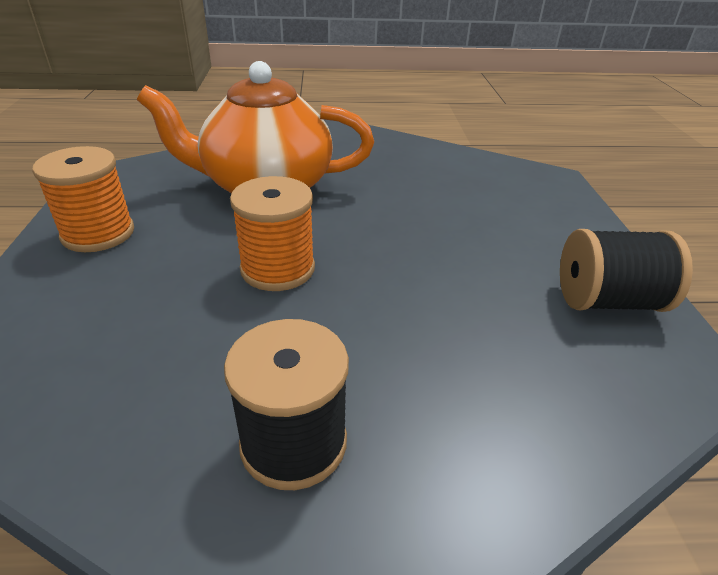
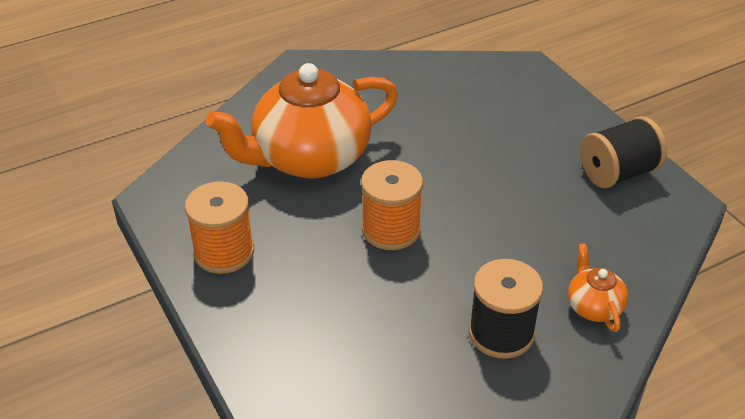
camera: 25 degrees left, 5 degrees up
none -> orange teapot [568,243,628,332]

